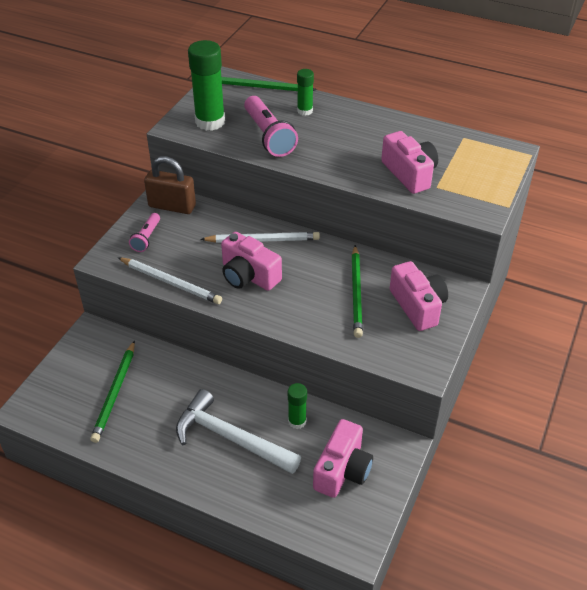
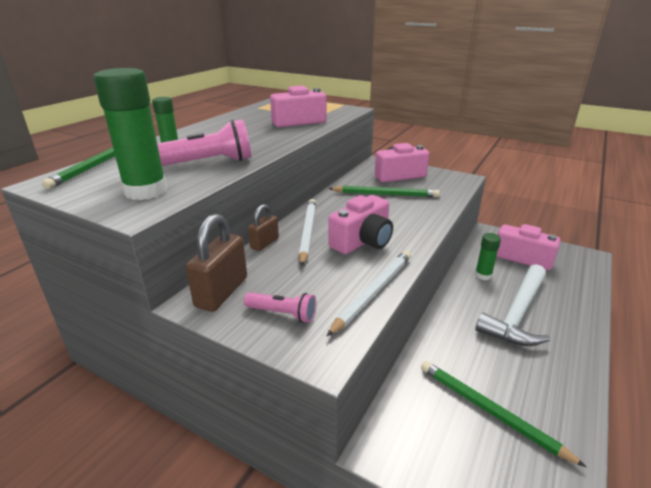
camera: 85 degrees left, 15 degrees down
green pencil [90,340,135,443] -> green pencil turned 150 degrees counterclockwise [421,361,586,467]
none -> brown padlock [248,204,279,251]

